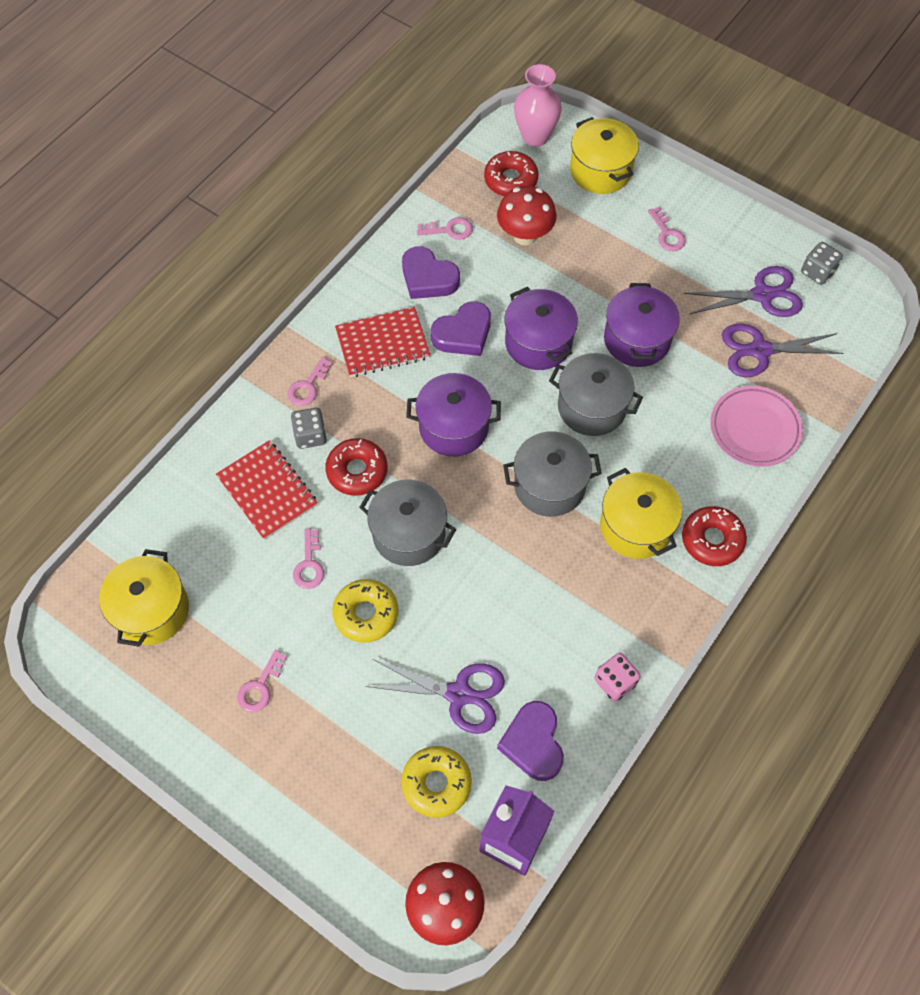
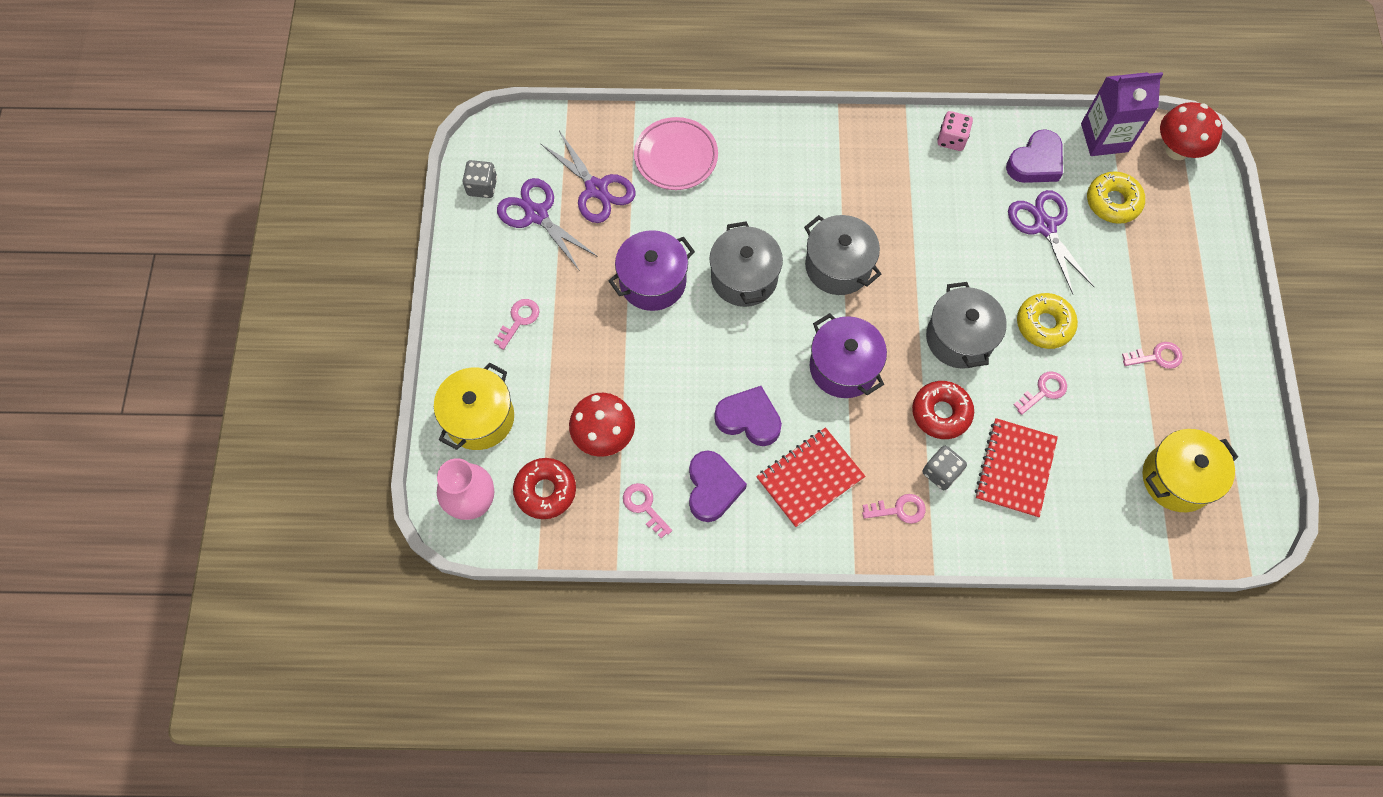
camera: 125 degrees left, 5 degrees up
red notebook [335,307,430,377] -> red notebook turned 75 degrees counterclockwise [756,427,865,528]
purple pot [504,287,578,370] -> none
yellow pot [600,468,682,559] -> none
red donut [682,506,747,566] -> none

